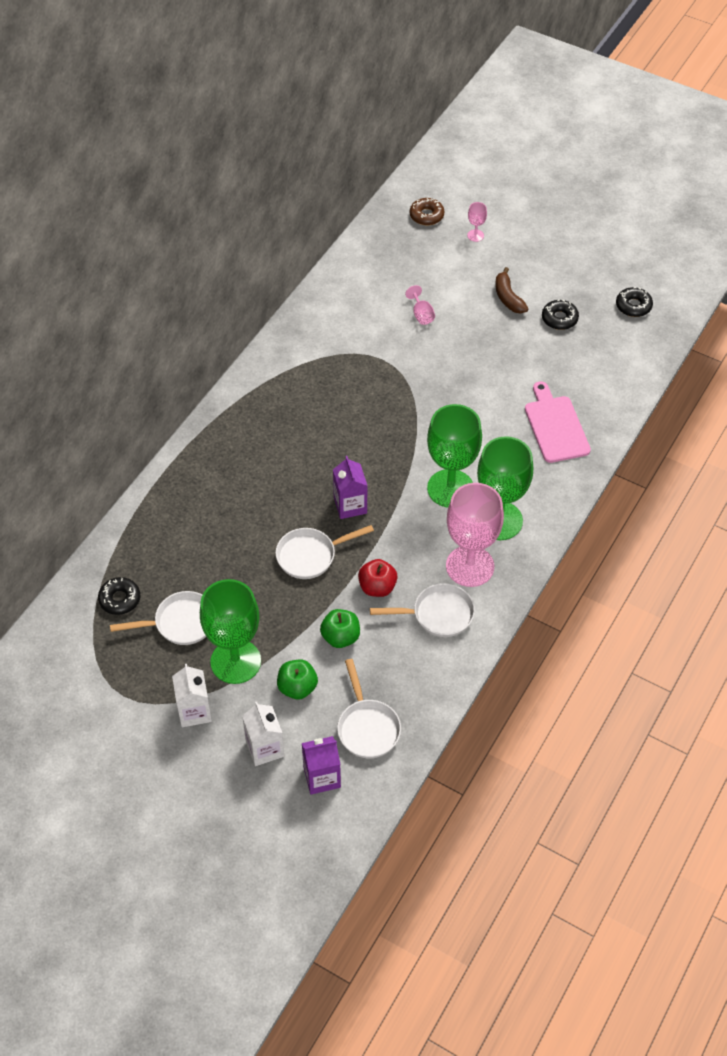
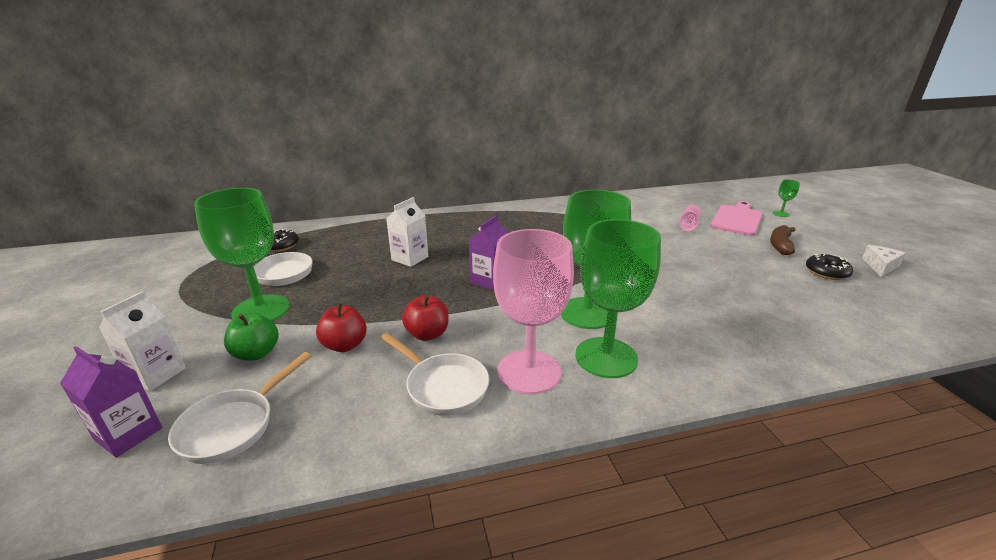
camera: 45 degrees right, 25 degrees down
white carton [172,664,212,727] -> white carton moved to [386,197,428,267]
white pan [276,525,374,579] -> none
green apple [320,609,360,648] -> red apple [316,303,367,352]
brown donut [410,198,444,226] -> none
pink goblet [467,202,487,242] -> green goblet [773,179,800,217]
pink cutting board [525,381,591,463] -> pink cutting board moved to [711,201,763,236]
black donut [616,287,653,317] -> none
none -> white cheese [862,245,906,277]

